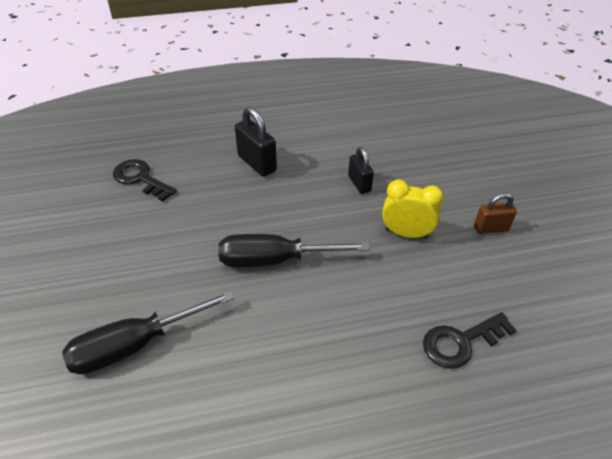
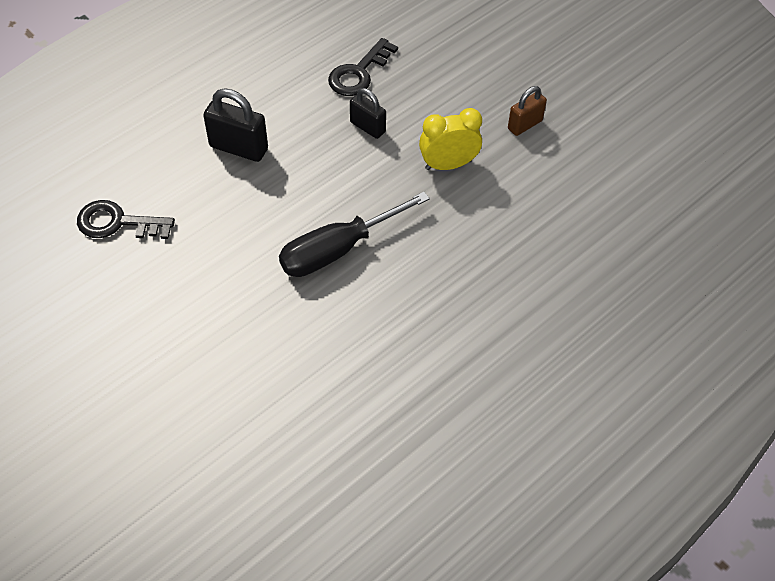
camera: 30 degrees left, 10 degrees up
black screwdriver [62,290,235,374] -> none
black key [423,312,517,369] -> black key moved to [328,38,398,96]

